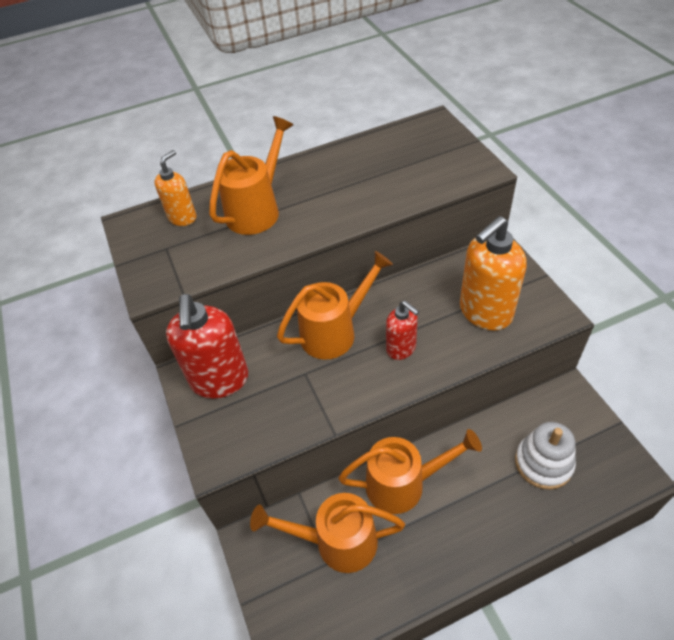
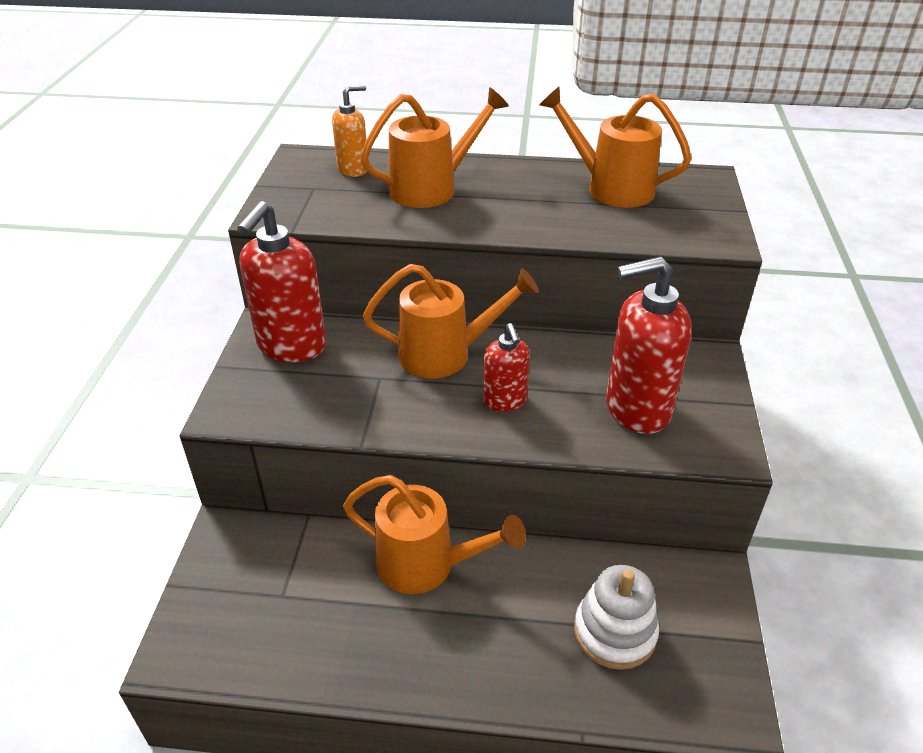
camera: 25 degrees right, 10 degrees down
orange watering can [250,493,405,573] -> orange watering can moved to [539,87,692,208]
orange soap dispenser [460,216,526,331] -> red soap dispenser [606,256,692,434]

